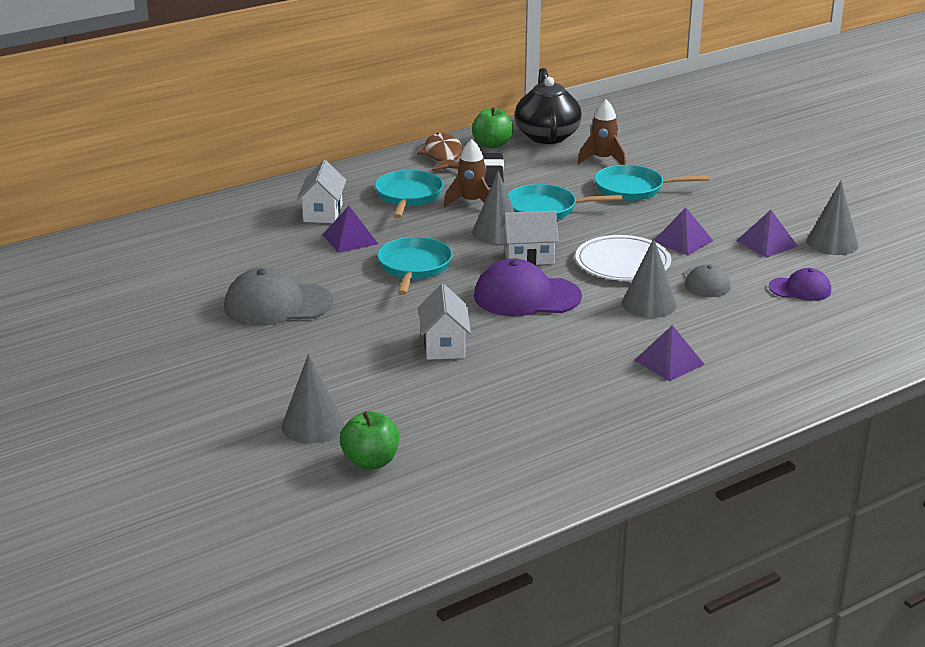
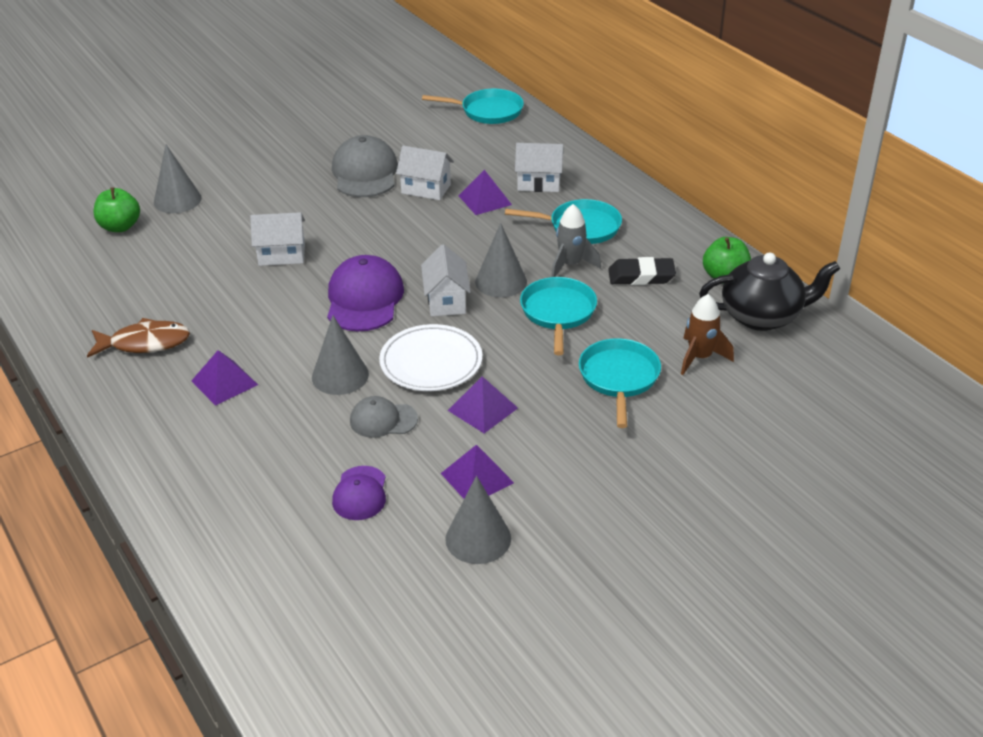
camera: 90 degrees right, 10 degrees up
turquoise pan [377,237,452,295] -> turquoise pan moved to [422,89,524,124]
brown fish [417,133,463,171] -> brown fish moved to [87,318,190,358]
brown rocket [444,139,490,207] -> grey rocket [551,204,601,277]
none -> white house [396,146,454,200]

